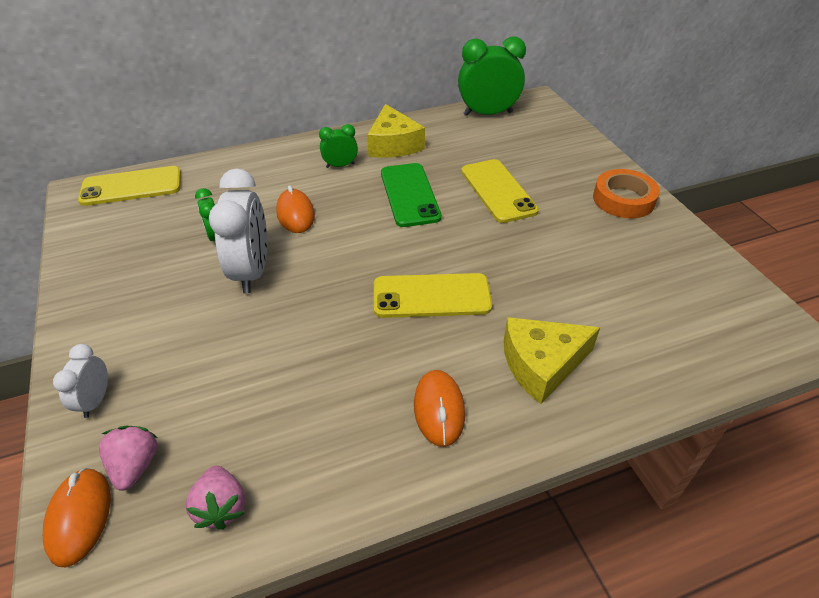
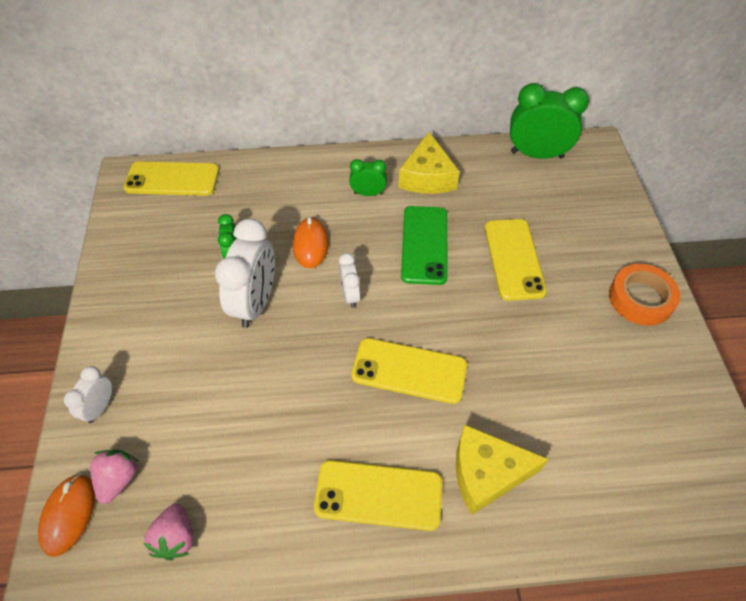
camera: 15 degrees right, 10 degrees up
orange mouse [414,370,465,447] -> yellow phone [314,460,442,531]
none -> white clock [339,253,360,308]

